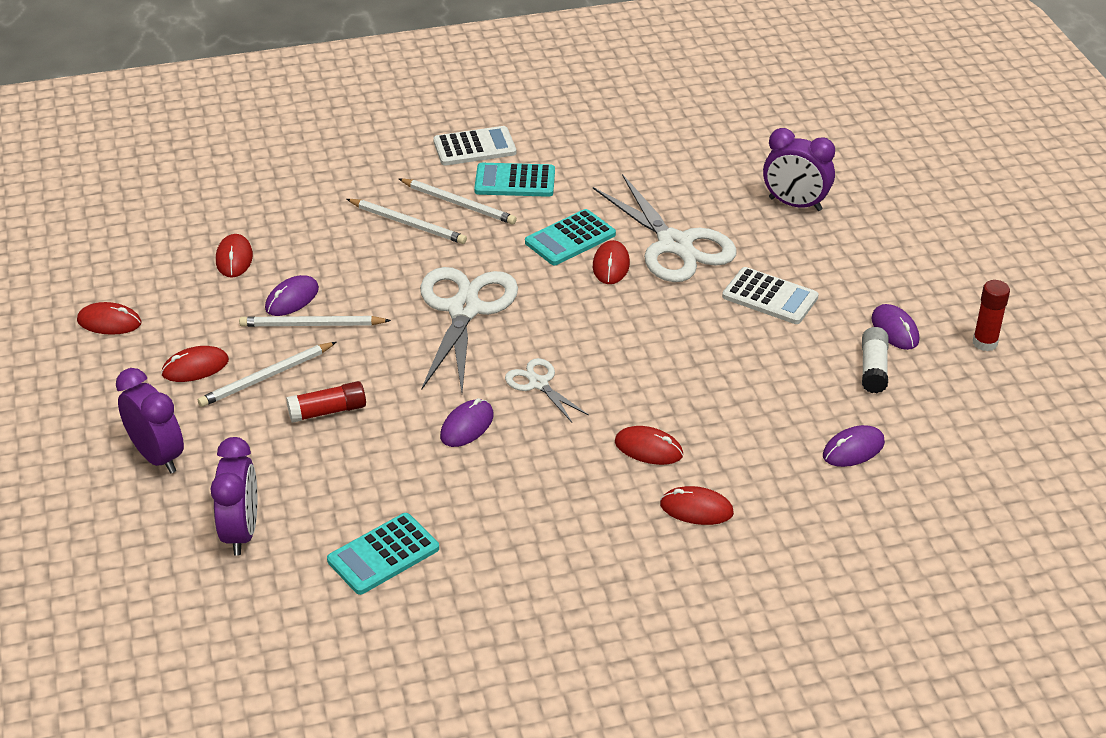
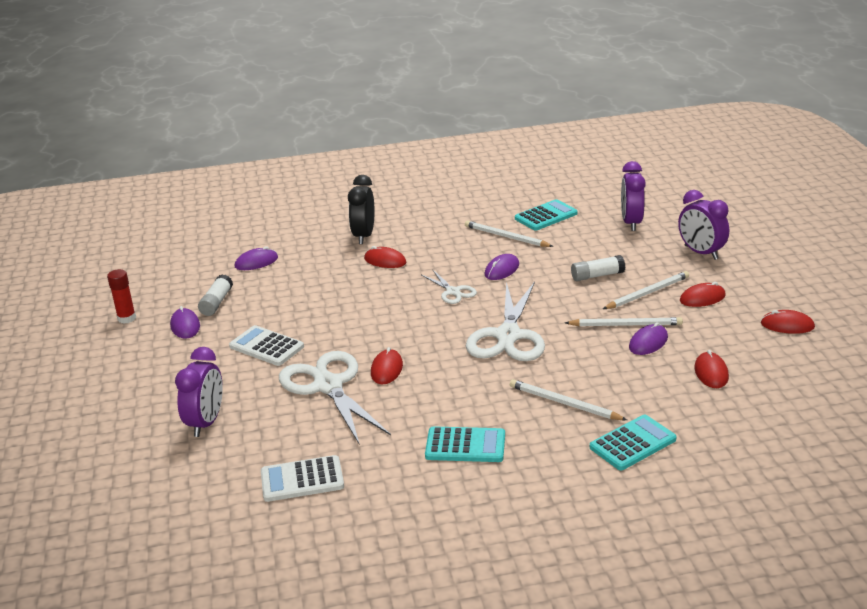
camera: 175 degrees left, 10 degrees down
red glue stick [286,381,366,423] -> white glue stick [571,255,625,281]
white pencil [399,178,517,225] -> white pencil moved to [465,221,554,247]
white calculator [433,126,516,166] -> white calculator moved to [261,455,344,502]
turquoise calculator [525,209,616,265] -> turquoise calculator moved to [590,414,677,470]
red mouse [660,486,734,525] -> black clock [348,175,375,244]
purple clock [763,128,835,211] -> purple clock turned 75 degrees clockwise [175,347,223,437]

